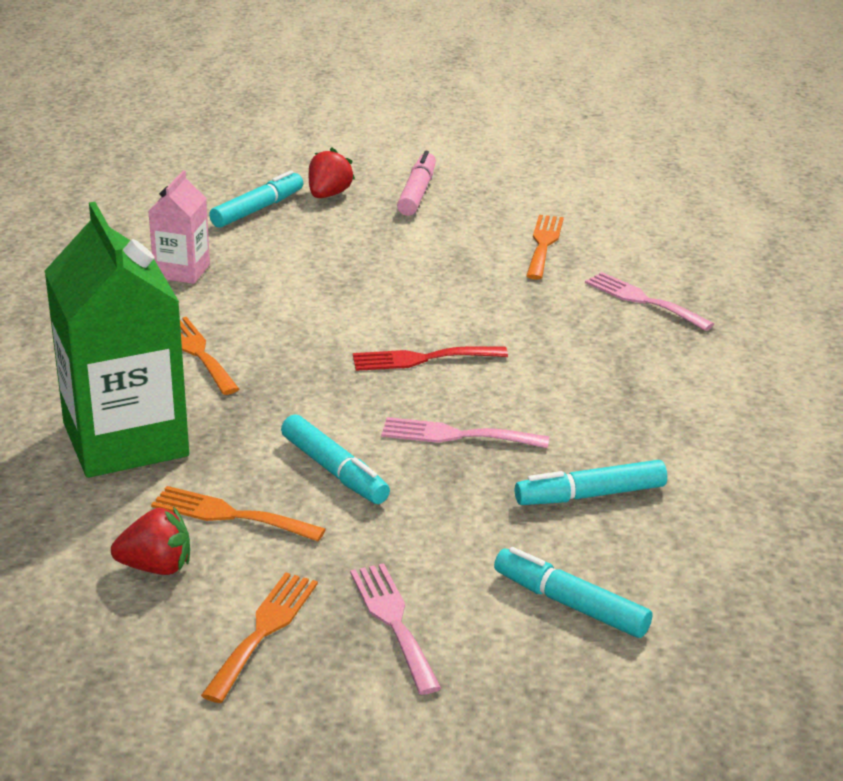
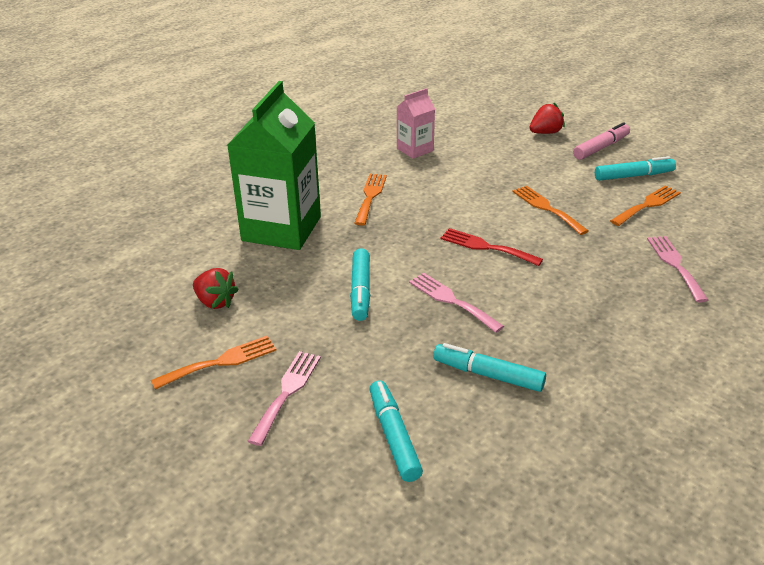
camera: 40 degrees right, 5 degrees up
orange fork [151,486,326,541] -> orange fork moved to [512,186,588,235]
turquoise marker [209,170,303,228] -> turquoise marker moved to [595,156,676,181]

